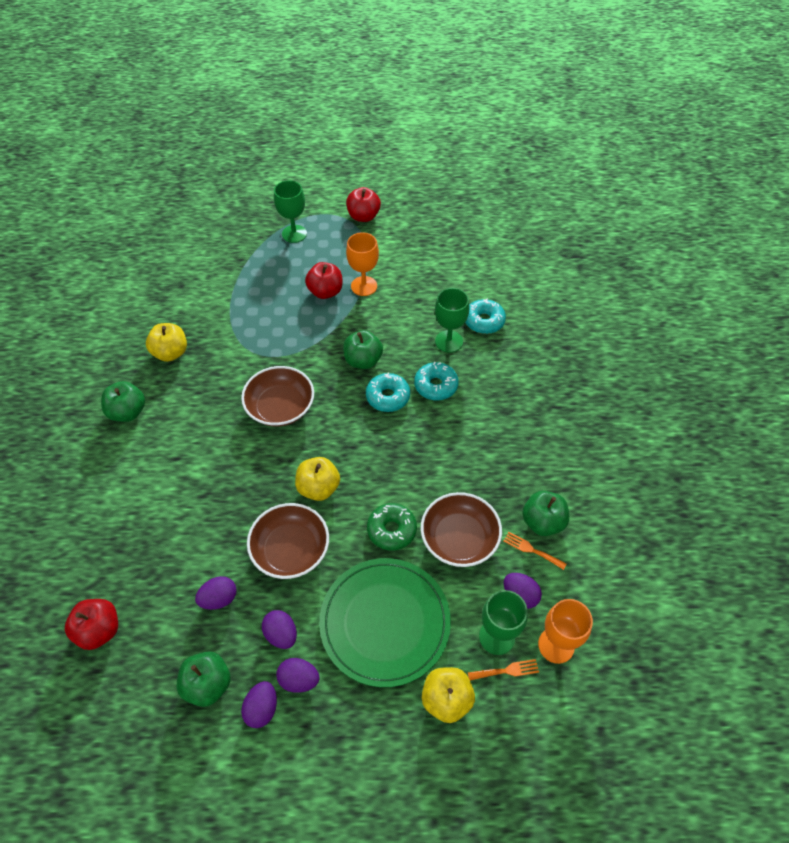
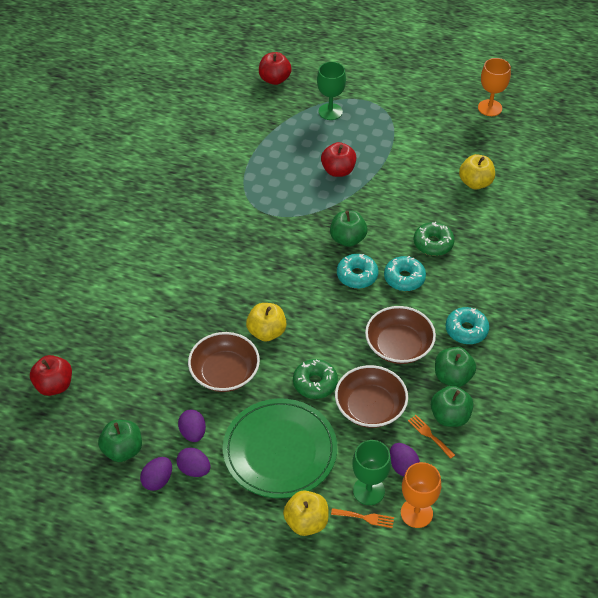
camera: 20 degrees right, 5 degrees down
green apple [101,381,145,422] -> green apple moved to [435,347,476,387]
yellow apple [146,323,187,362] -> yellow apple moved to [459,154,495,189]
purple egg [195,576,237,610] -> none
brown bowl [241,366,314,427] -> brown bowl moved to [365,306,436,364]
red apple [346,187,381,222] -> red apple moved to [259,52,292,85]
orange goblet [346,232,379,296] -> orange goblet moved to [478,58,511,116]
green goblet [435,288,470,353] -> green donut [414,222,455,256]
turquoise donut [465,299,506,334] -> turquoise donut moved to [445,307,489,344]

